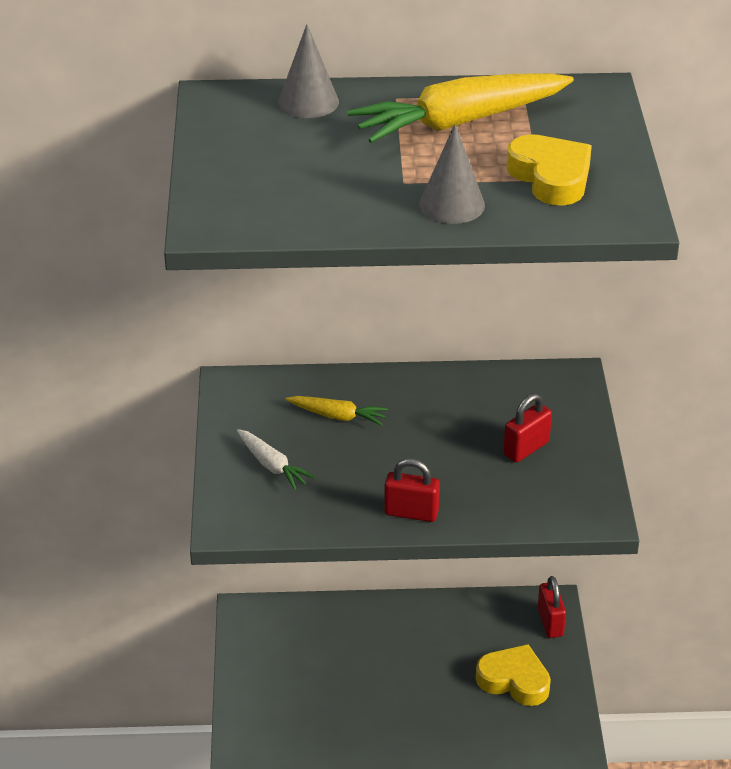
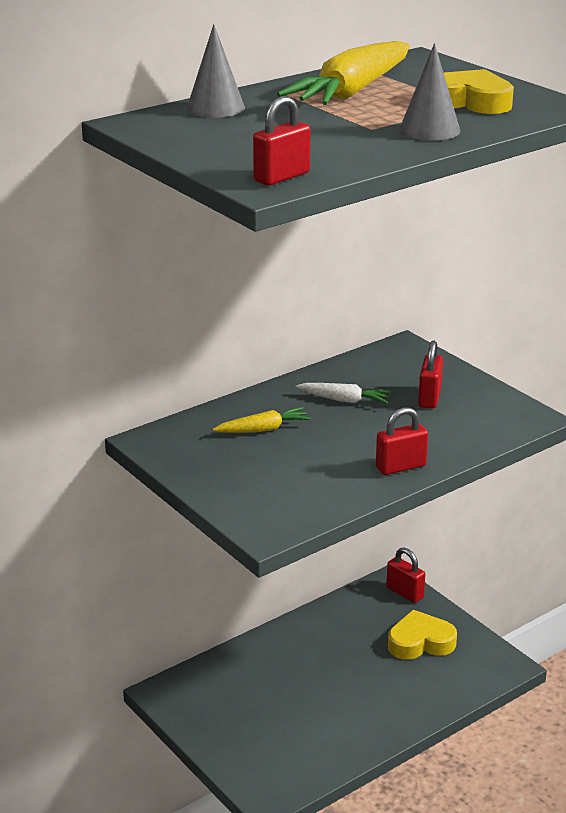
camera: 35 degrees left, 10 degrees down
white carrot [237,429,315,490] -> white carrot moved to [296,383,391,403]
none -> red padlock [253,96,310,185]

